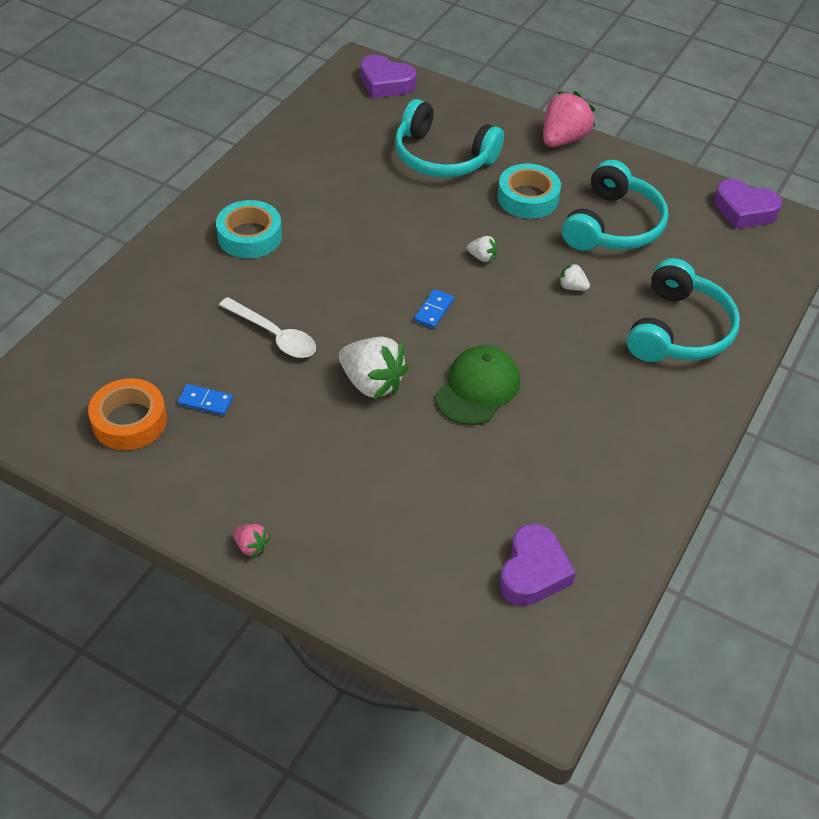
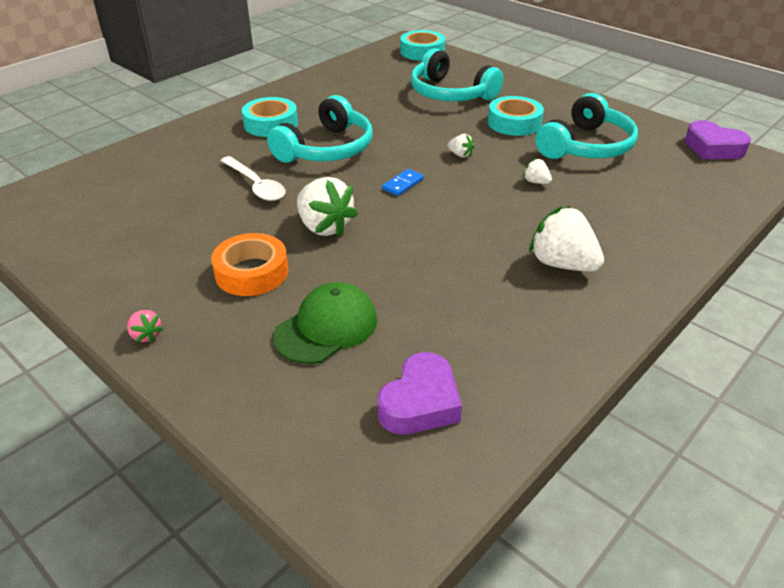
camera: 15 degrees right, 10 degrees down
orange tape [88,378,167,450] -> orange tape moved to [211,233,288,296]
blue domino [178,384,233,415] -> none
purple heart [360,55,416,98] -> turquoise tape [400,30,445,61]
green cap [435,345,520,425] -> green cap moved to [273,282,377,364]
pink strawberry [543,91,595,147] -> none
turquoise headphones [627,258,740,362] -> turquoise headphones moved to [267,95,373,163]
none -> white strawberry [529,206,604,272]

